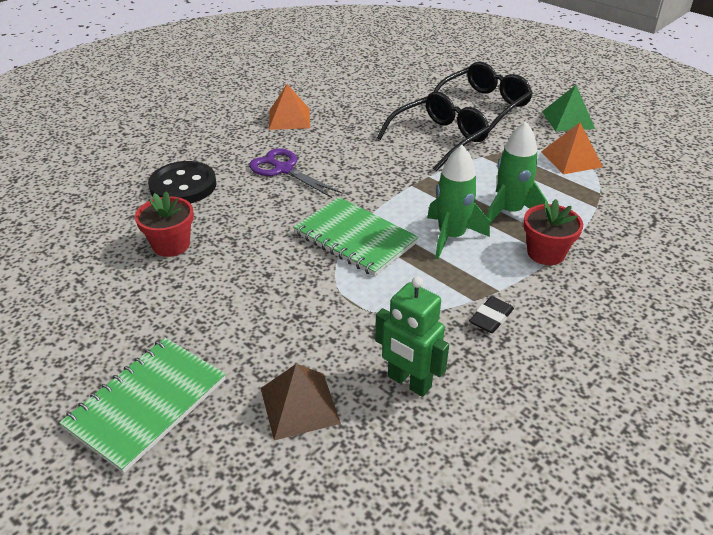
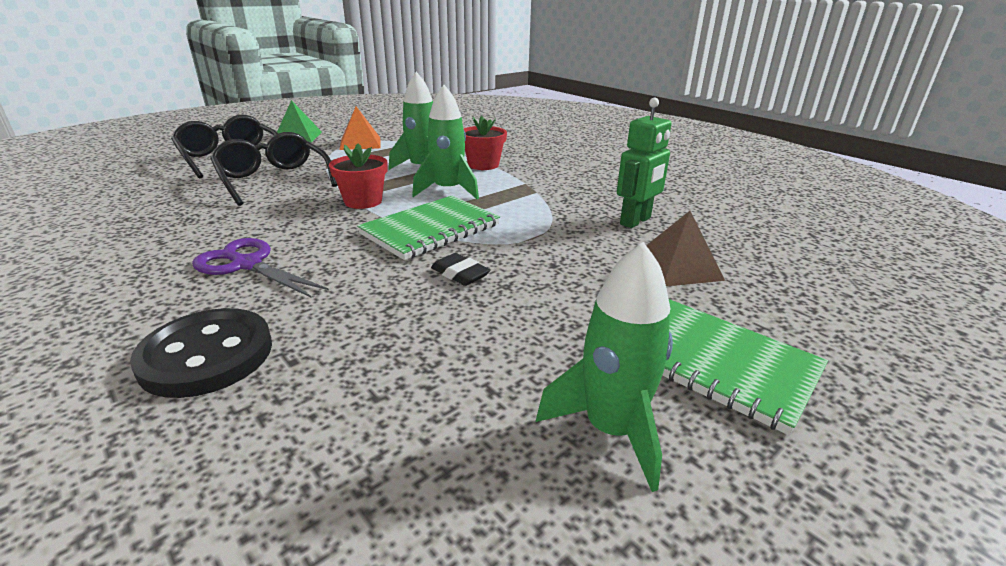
camera: 85 degrees left, 10 degrees down
red flower pot [135,191,194,257] -> red flower pot moved to [329,143,388,209]
purple scissors [249,148,342,198] -> purple scissors turned 75 degrees clockwise [192,238,329,297]
orange pyramid [269,84,310,130] -> none
black eraser [469,296,514,333] -> black eraser moved to [431,253,491,286]
none -> green rocket [536,242,673,492]

